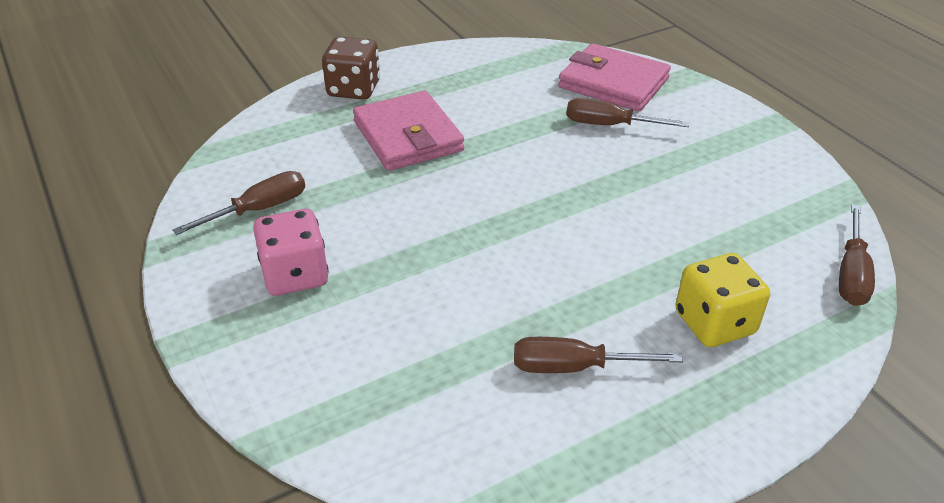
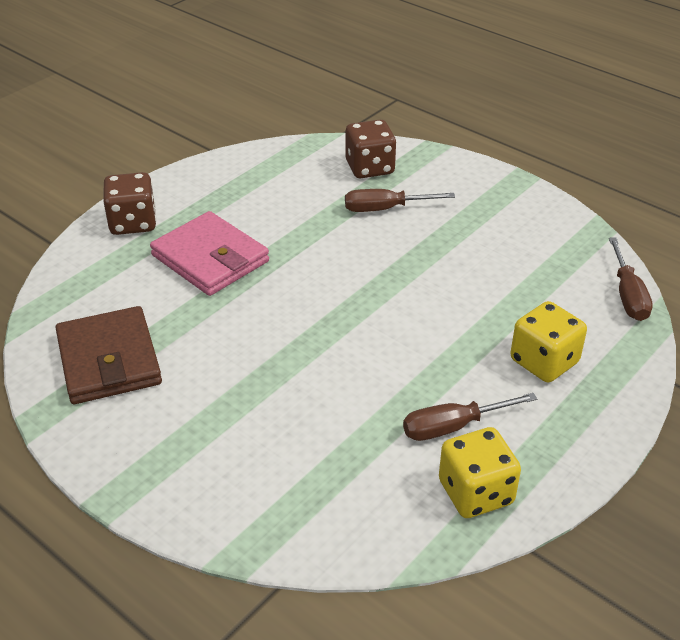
camera: 20 degrees left, 0 degrees up
brown screwdriver [173,171,305,235] -> brown wallet [56,306,162,404]
pink dice [253,209,329,296] -> none
pink wallet [558,43,671,112] -> brown dice [345,120,396,178]
none -> yellow dice [439,427,521,518]

